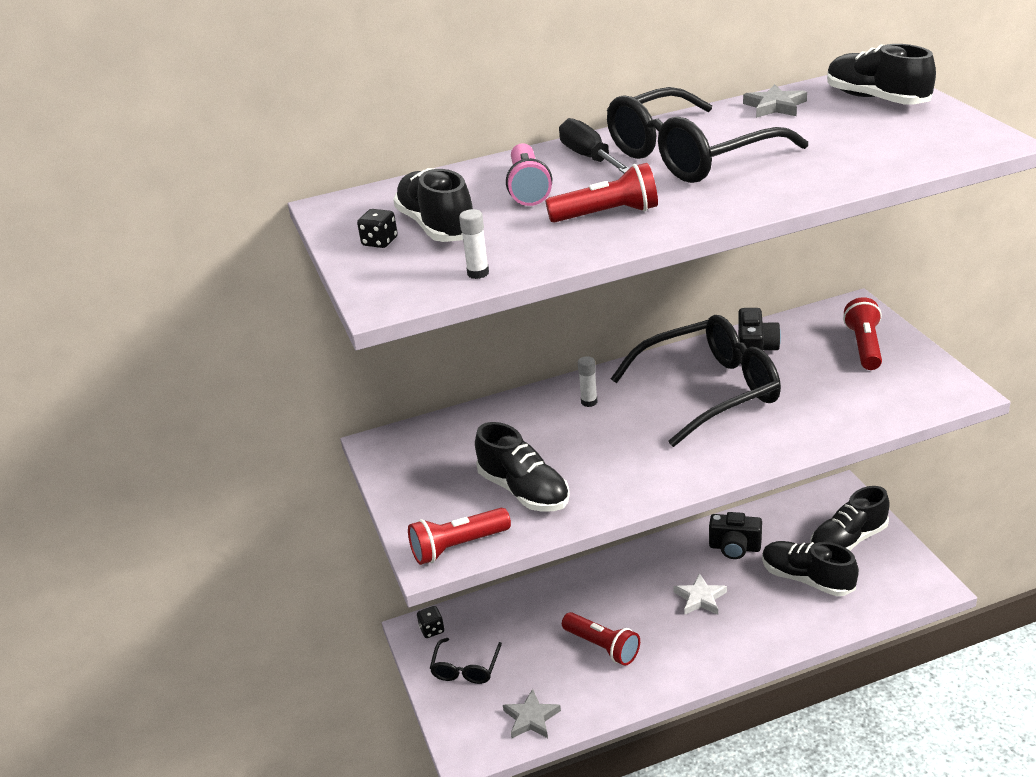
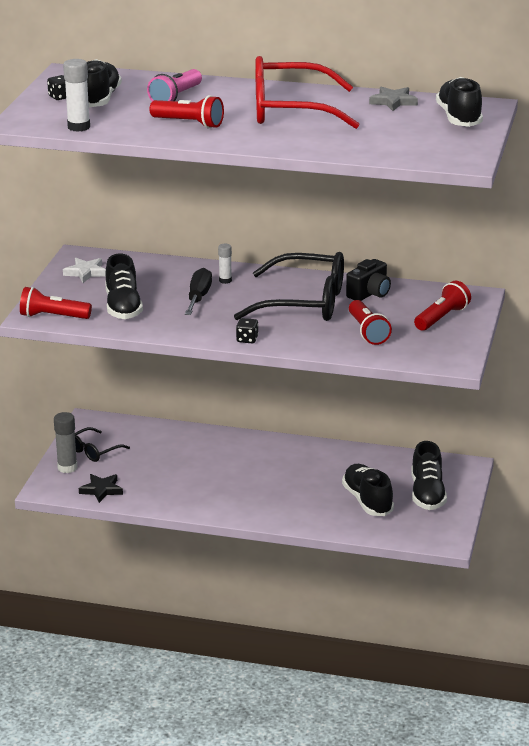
camera: 30 degrees right, 5 degrees down
black dice [417,606,444,638] -> black dice moved to [236,318,259,343]
white glue stick [459,209,489,279] -> white glue stick [63,59,90,132], size x1.61
grey star [503,689,561,738] -> black star [79,474,123,503]
black screwdriver [559,118,629,173] -> black screwdriver moved to [185,268,212,315]
red flashlight [562,612,640,666] -> red flashlight moved to [349,300,392,345]
black glasses [607,87,808,183] -> red glasses [255,56,360,129]
white star [673,573,727,615] -> white star moved to [63,258,106,283]
black camera [709,512,762,559] -> none
black shoe [810,486,890,551] -> black shoe turned 90 degrees counterclockwise [412,441,447,510]
none -> grey glue stick [54,412,78,473]

